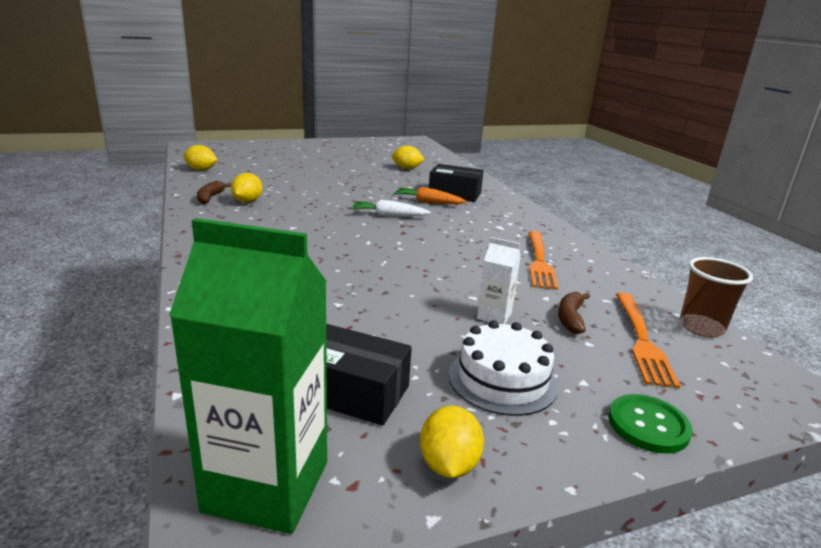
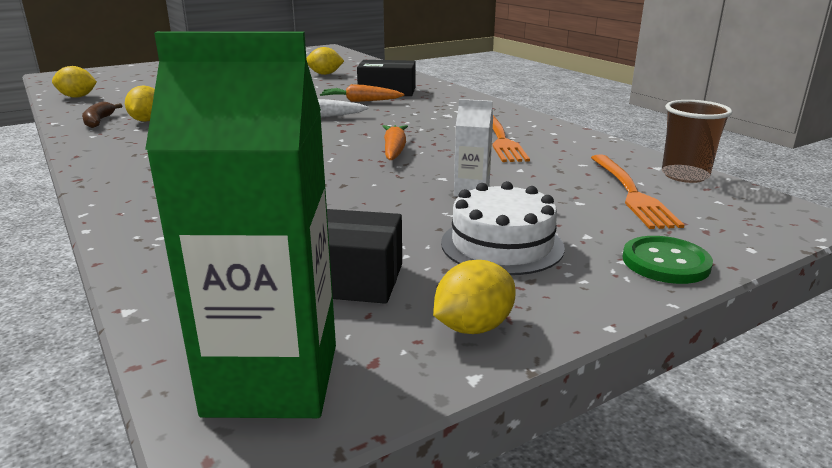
camera: 10 degrees left, 0 degrees up
yellow lemon [420,406,484,478] -> yellow lemon turned 60 degrees clockwise [433,260,516,334]
brown banana [558,292,590,334] -> none
none -> orange carrot [382,125,408,160]

